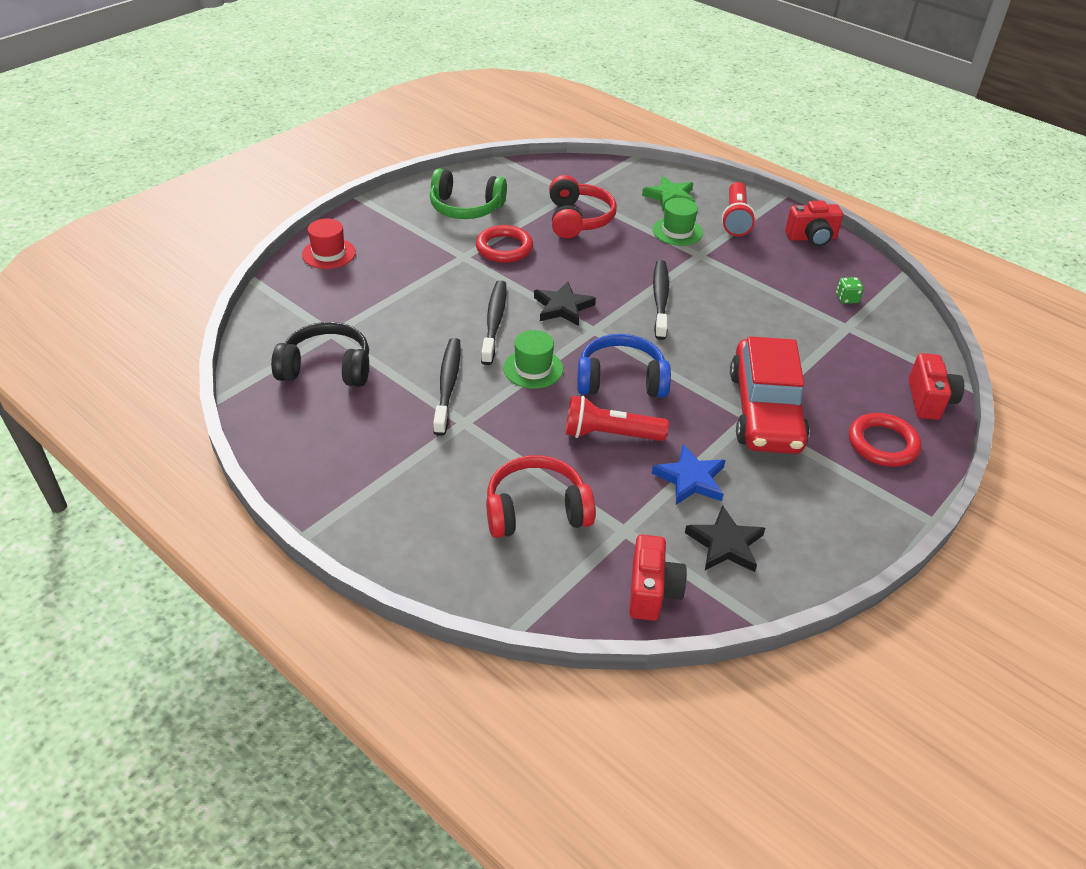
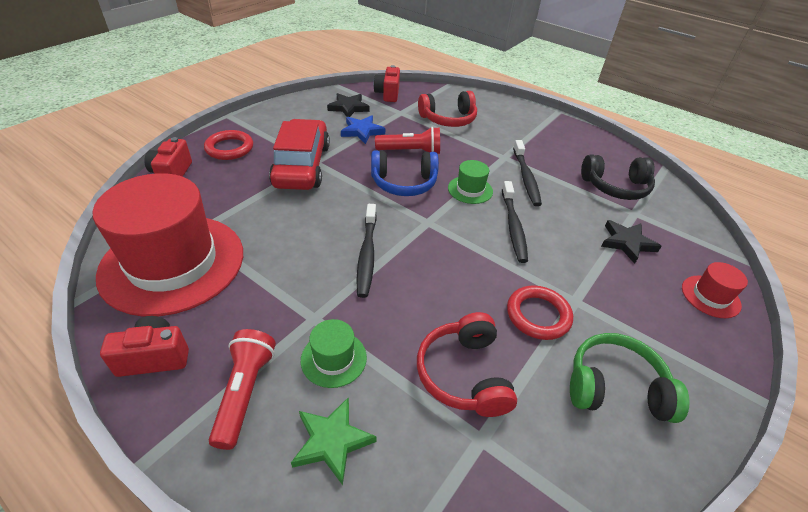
camera: 175 degrees right, 0 degrees up
black star [534,281,596,326] -> black star moved to [601,220,661,264]
green dice [836,277,864,304] -> red hat [93,173,243,317]

